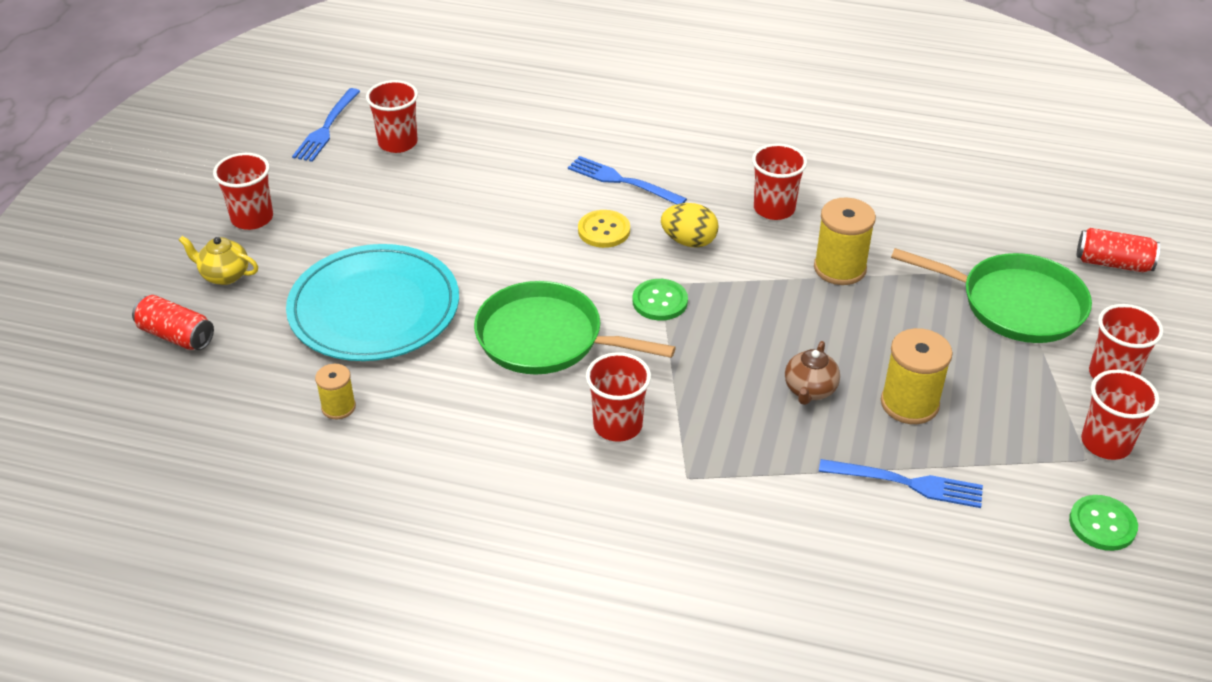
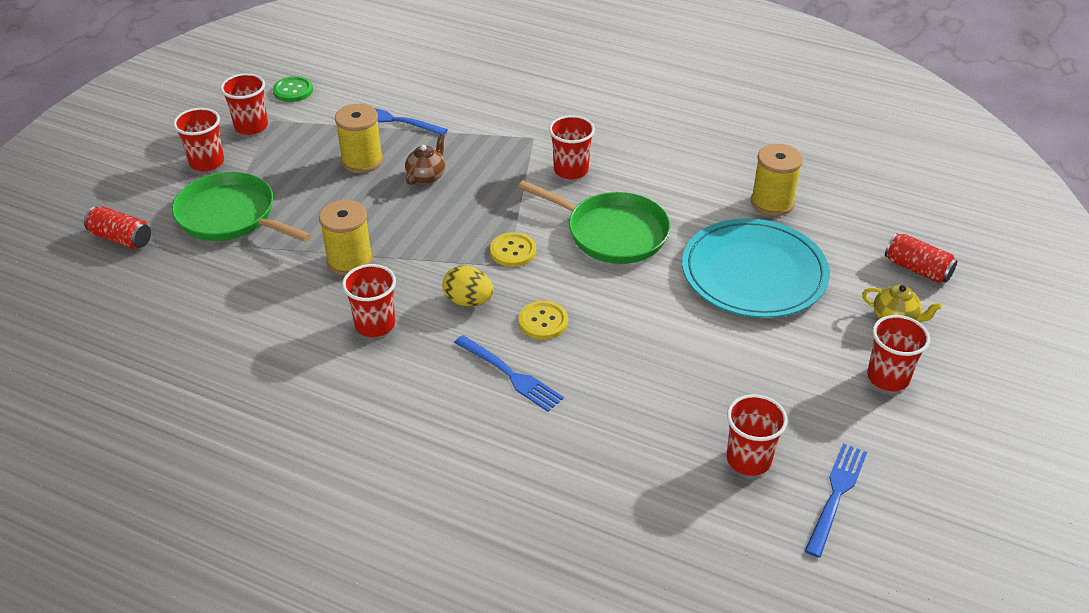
camera: 170 degrees left, 0 degrees up
yellow spool [315,364,356,419] -> yellow spool [751,144,803,216], size x1.71
green button [633,279,688,321] -> yellow button [490,232,536,267]

